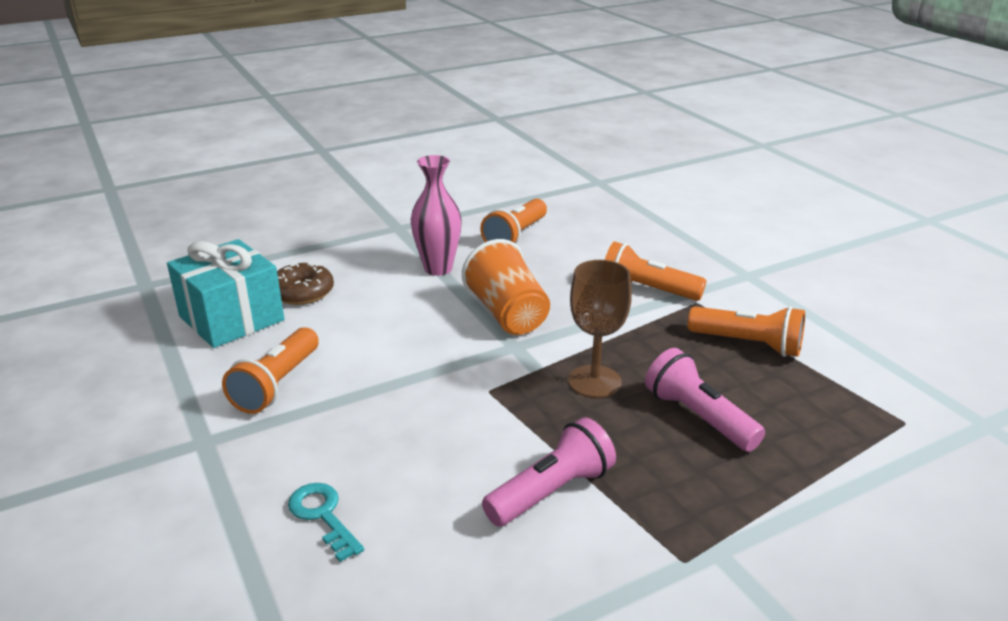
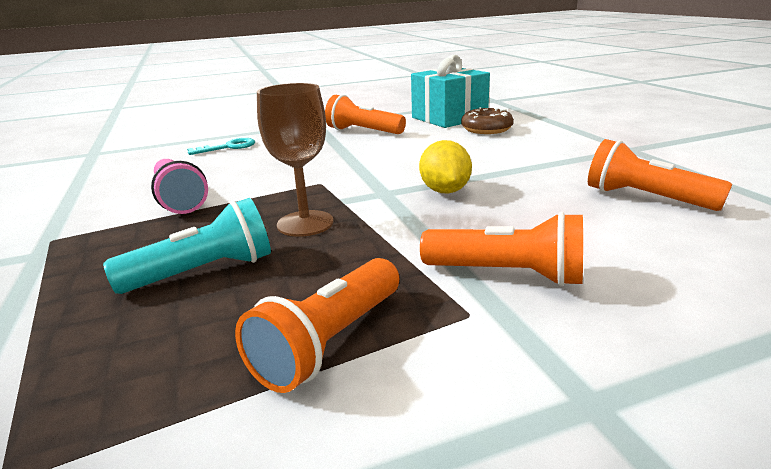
camera: 100 degrees right, 5 degrees down
pink vase [411,155,462,276] -> none
orange cup [462,239,550,335] -> yellow lemon [419,140,472,193]
orange flashlight [605,241,707,301] -> orange flashlight turned 75 degrees clockwise [420,212,583,286]
pink flashlight [645,348,765,452] -> turquoise flashlight [103,198,271,294]

